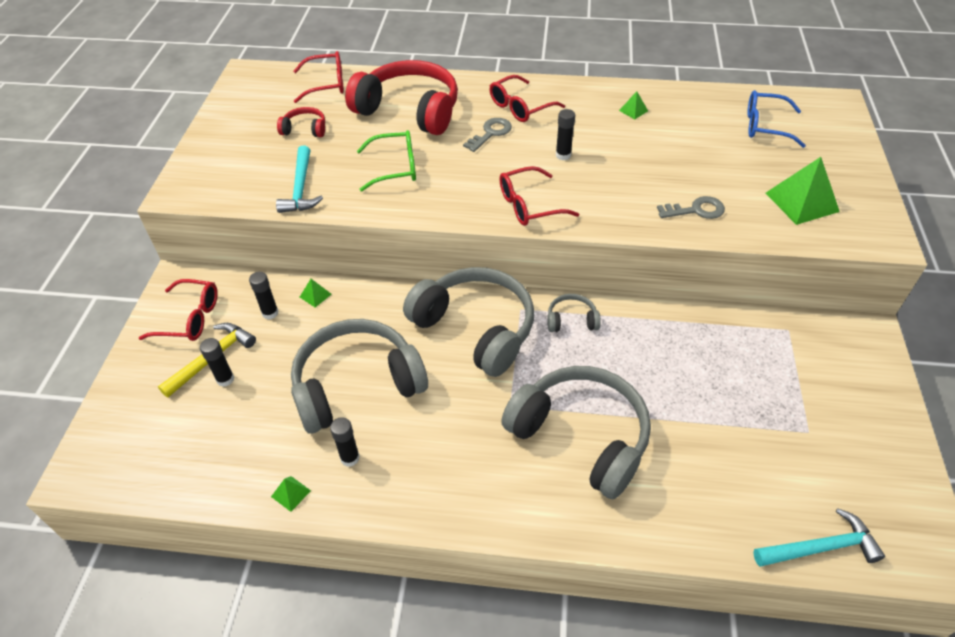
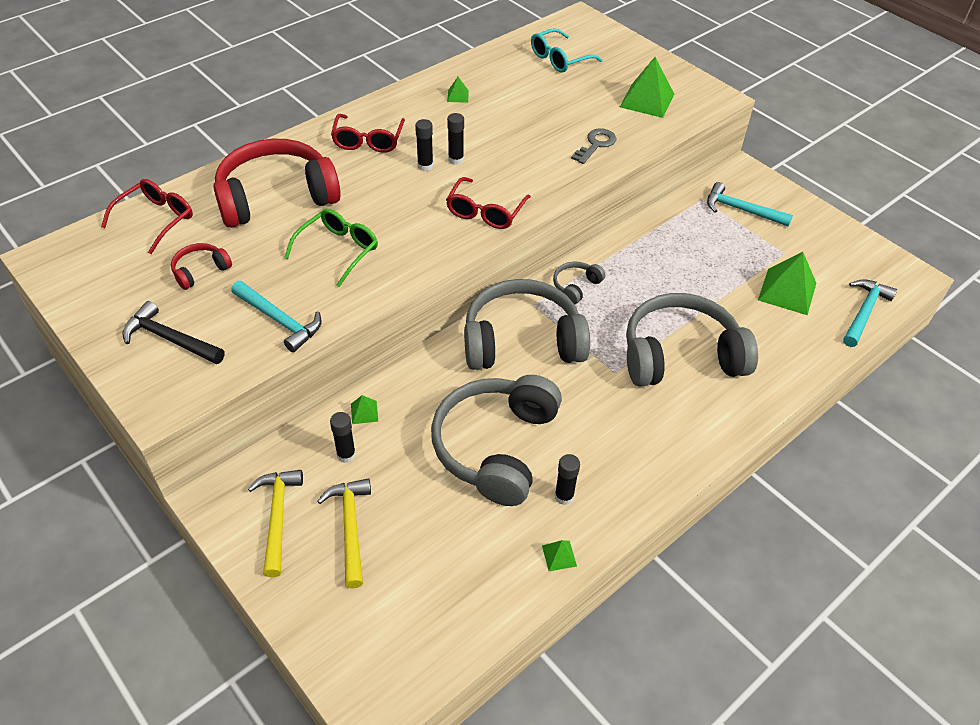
camera: 50 degrees left, 0 degrees up
red glasses [139,279,218,341] -> yellow hammer [248,470,303,577]
black glue stick [200,338,234,387] -> black glue stick moved to [415,119,433,171]
grey key [463,118,512,152] -> none
blue glasses [747,90,806,148] -> turquoise glasses [531,28,602,73]
none -> black hammer [122,301,225,364]
none -> turquoise hammer [707,182,793,227]
none -> green pyramid [758,252,816,315]

